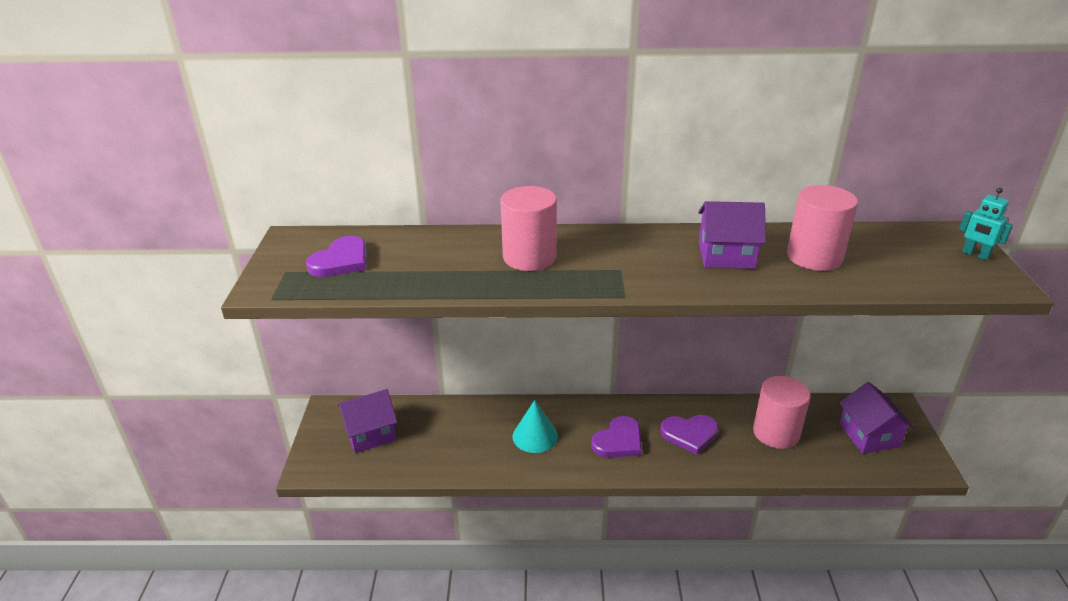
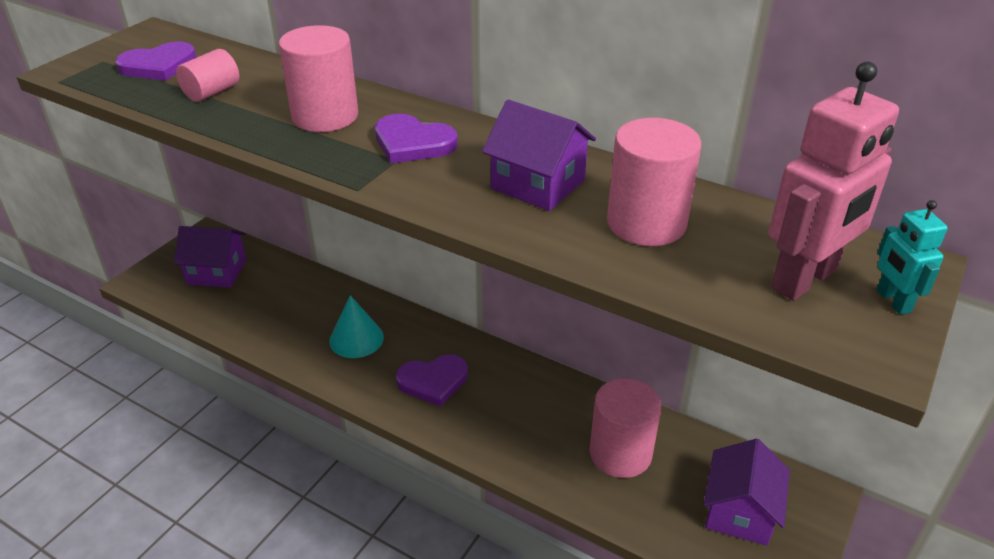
camera: 30 degrees right, 5 degrees up
purple heart [660,415,719,455] -> purple heart moved to [375,114,458,163]
none -> pink cylinder [176,49,239,102]
none -> pink robot [768,62,899,301]

